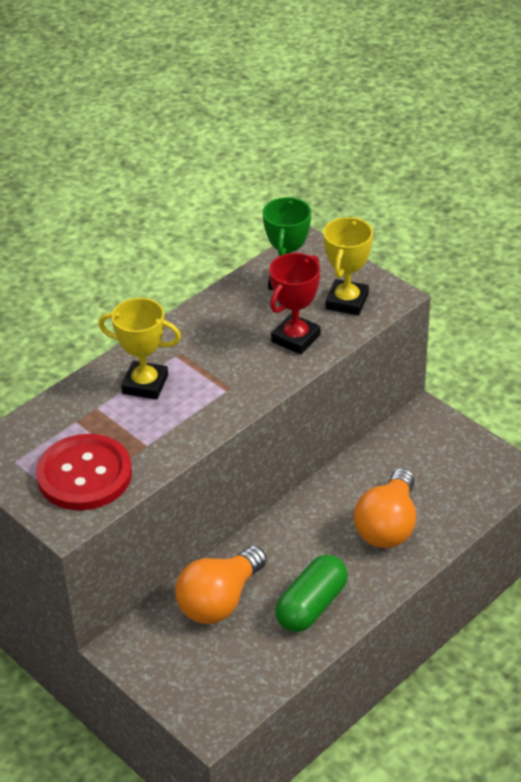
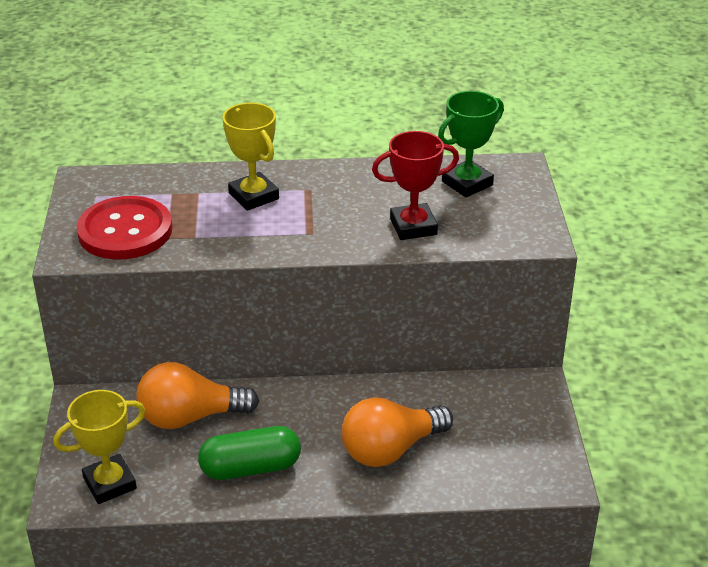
camera: 40 degrees right, 5 degrees down
yellow trophy [323,217,373,315] -> yellow trophy moved to [53,390,145,504]

